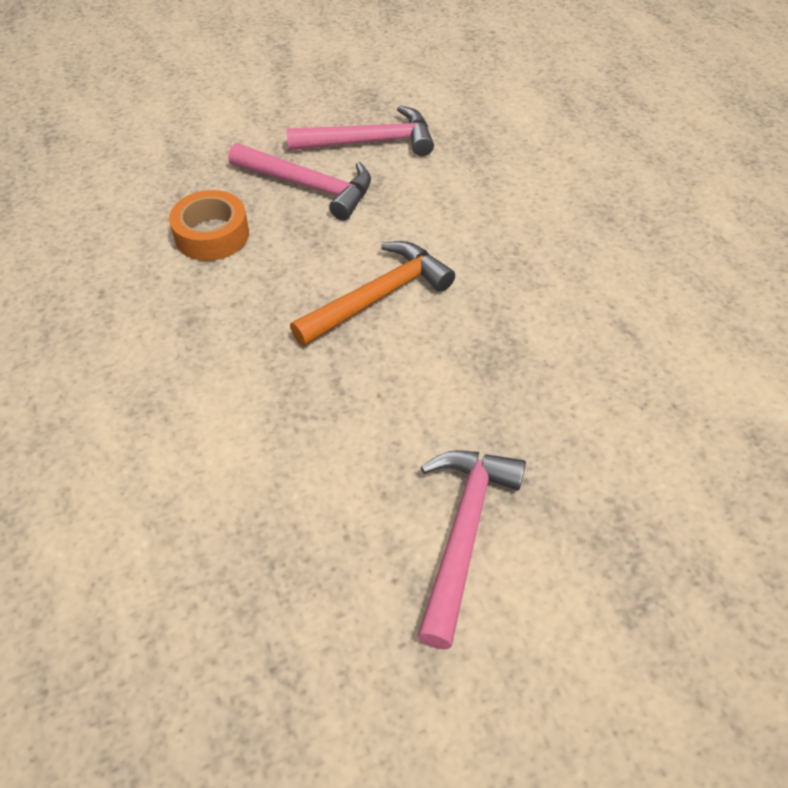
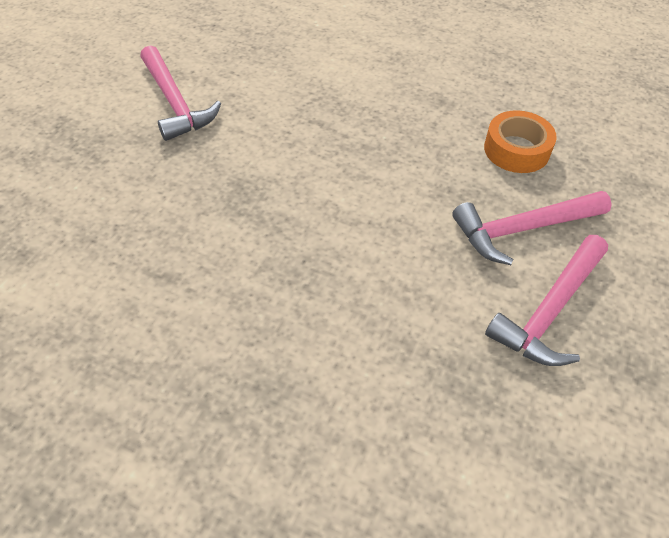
camera: 135 degrees right, 0 degrees up
orange hammer [290,241,455,346] -> none

